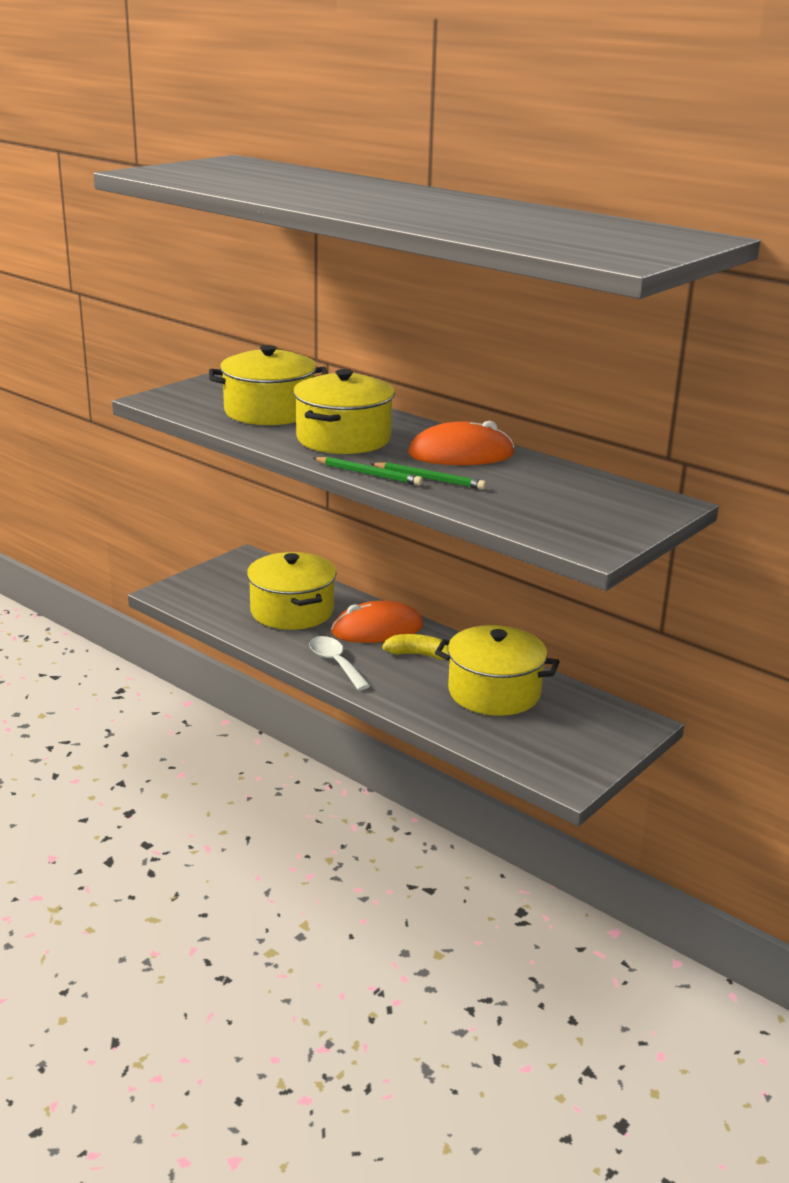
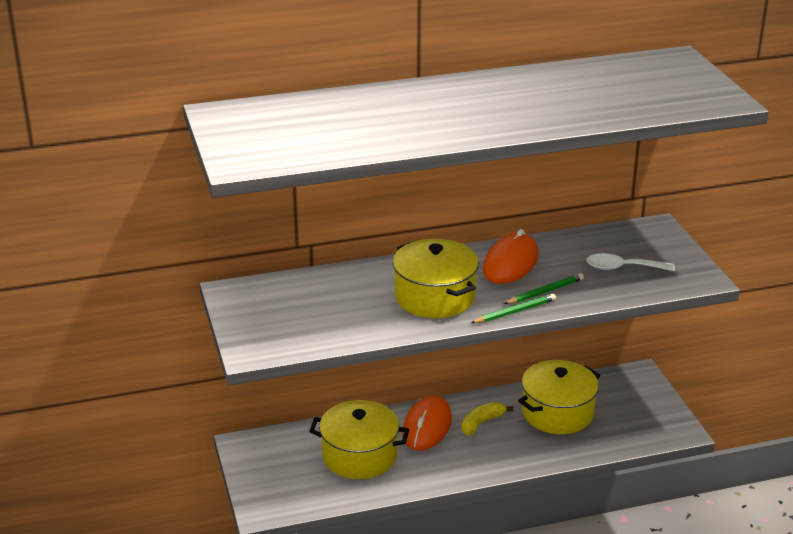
camera: 55 degrees left, 5 degrees up
yellow pot [209,345,328,425] -> none
white spoon [309,636,370,690] -> white spoon moved to [586,253,675,271]

